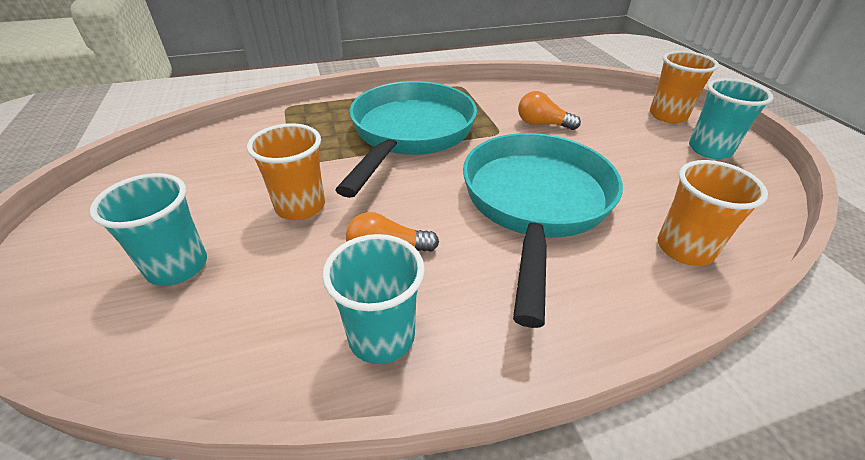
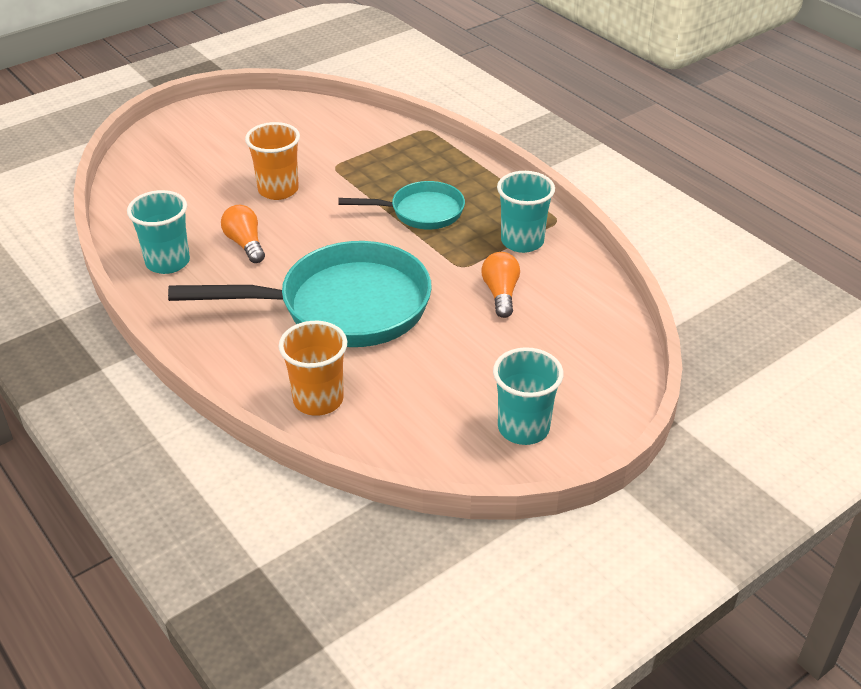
camera: 70 degrees right, 0 degrees up
turquoise cup [90,173,207,286] -> turquoise cup moved to [497,171,555,253]
turquoise pan [335,81,477,198] -> turquoise pan [338,181,465,229], size x0.54
orange cup [650,51,719,123] -> none

